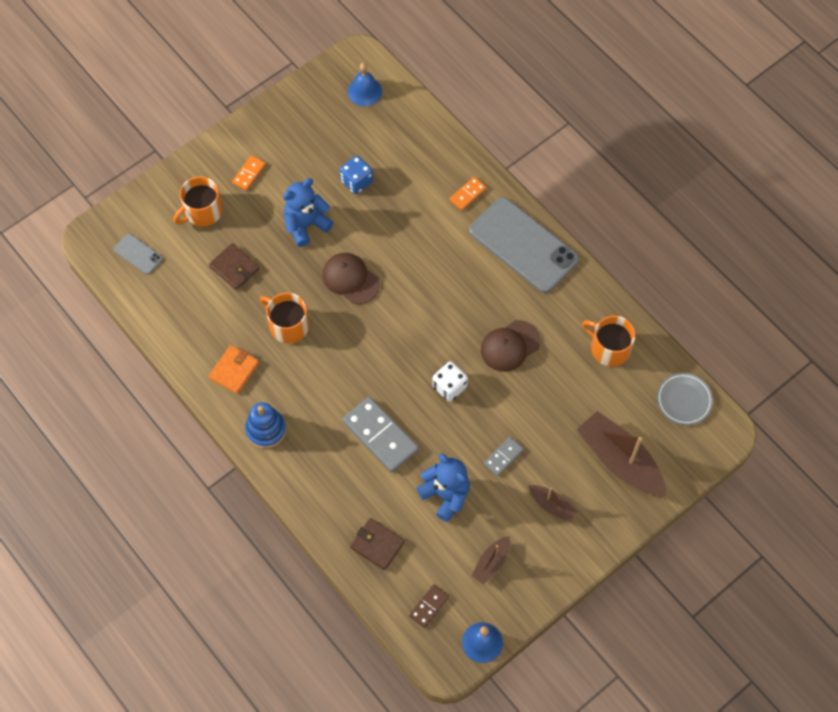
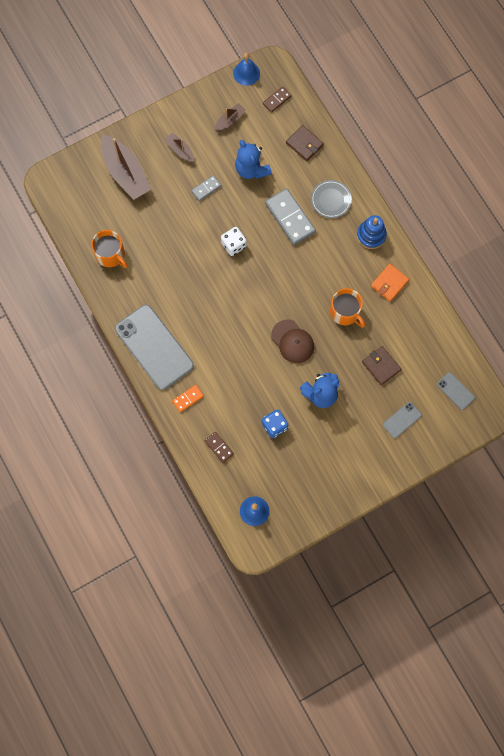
camera: 170 degrees left, 10 degrees up
orange mug [173,176,223,227] -> grey phone [383,402,422,438]
orange domino [232,155,266,191] -> none
brown cap [481,320,540,372] -> none
grey plate [657,373,713,425] -> grey plate moved to [311,180,352,218]
none -> brown domino [205,432,234,463]

